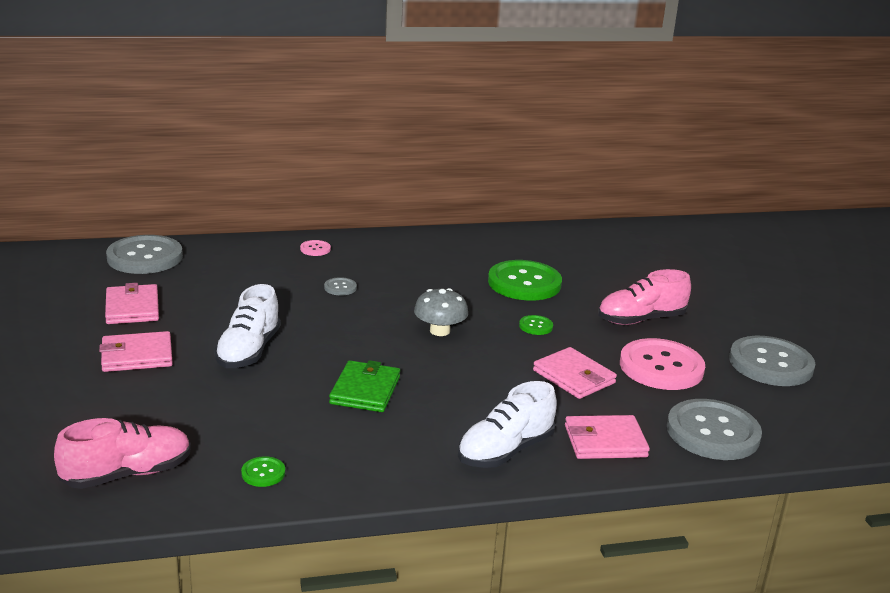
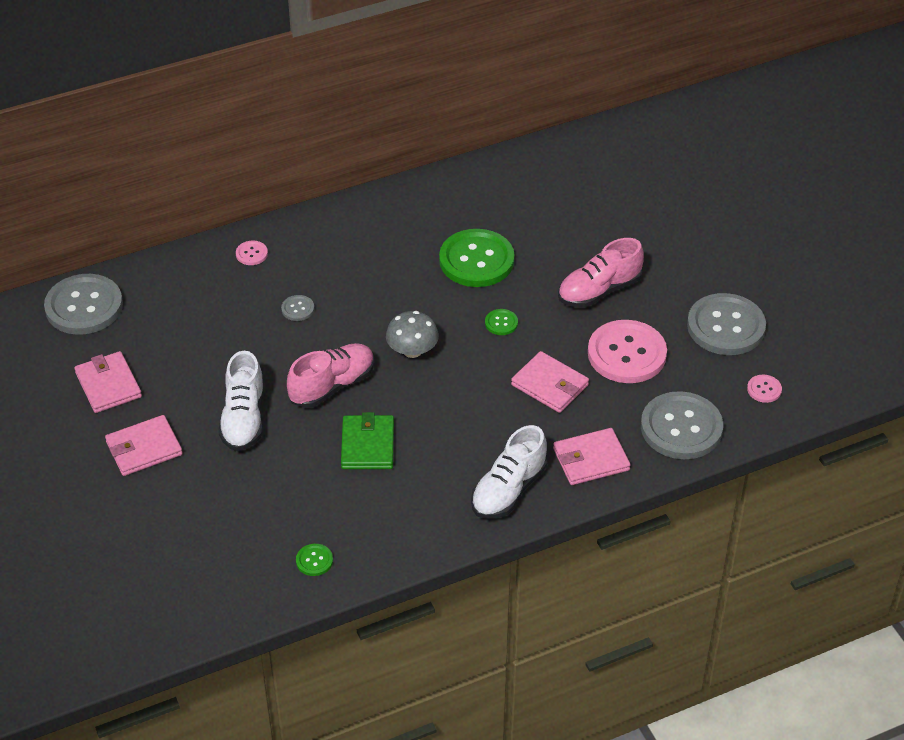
camera: 10 degrees left, 20 degrees up
pink shoe [54,418,191,489] -> pink shoe moved to [287,343,375,408]
none -> pink button [747,375,782,403]

